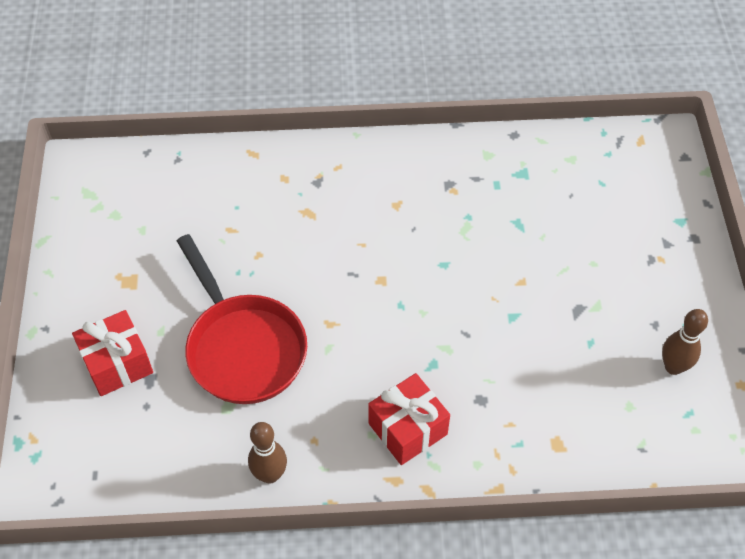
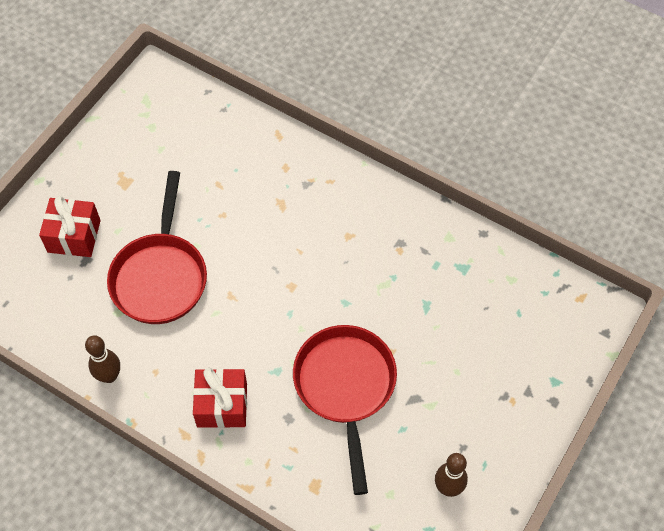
camera: 35 degrees right, 5 degrees up
none -> red pan [293,325,397,495]

